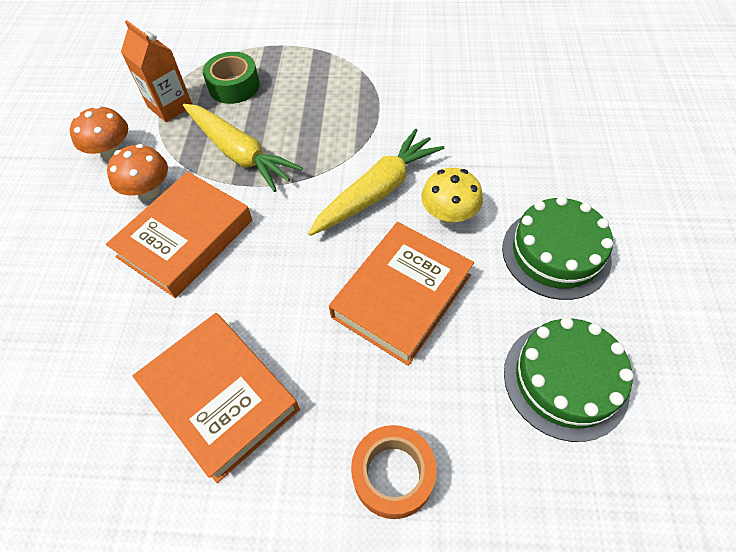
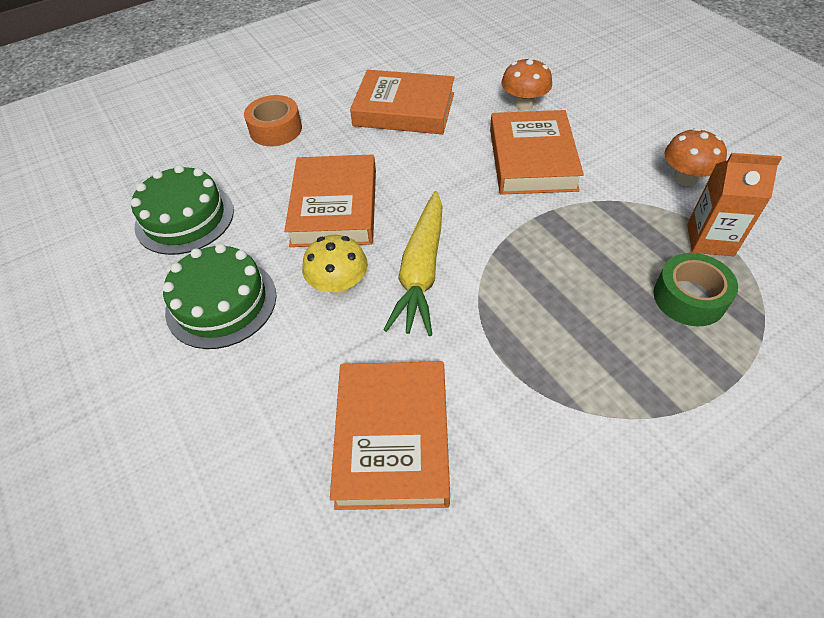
camera: 145 degrees right, 5 degrees down
orange mushroom [107,144,168,200] -> orange mushroom moved to [501,57,552,110]
yellow carrot [183,104,303,192] -> none
none -> orange book [330,361,450,510]

